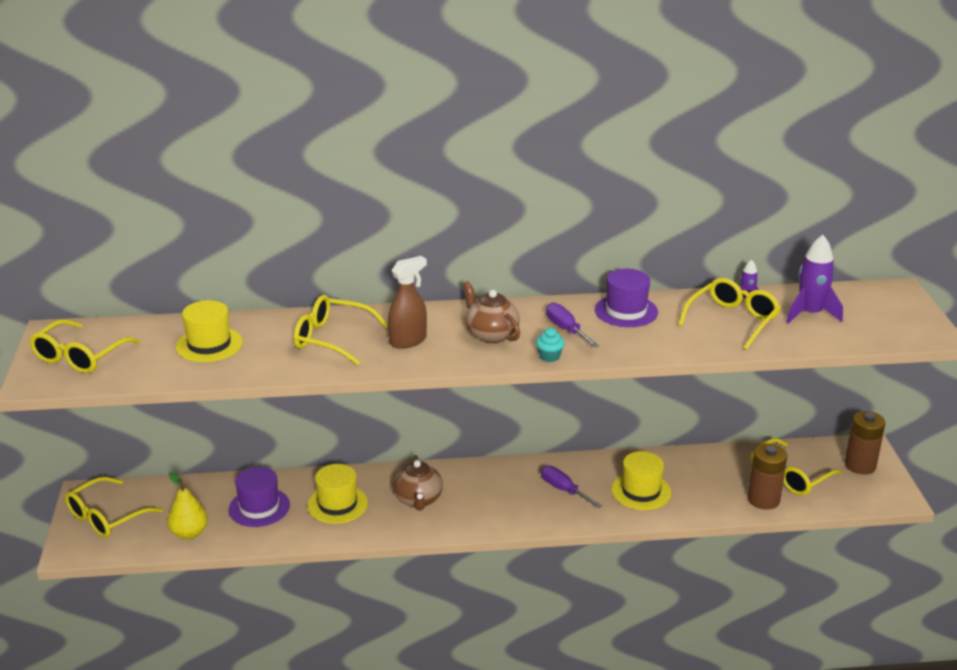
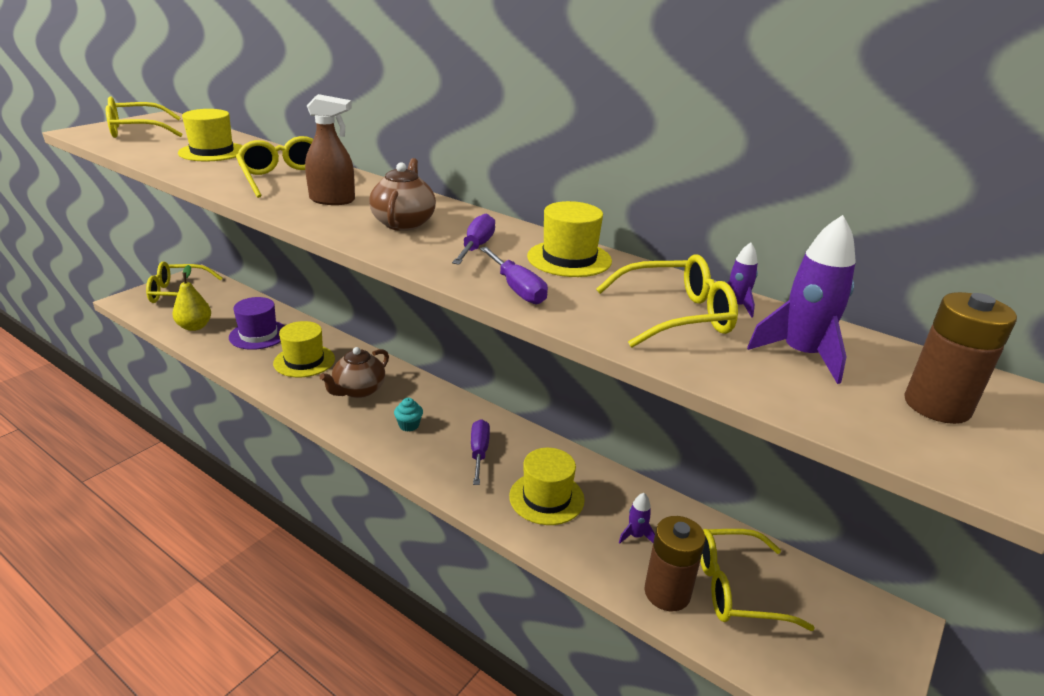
camera: 40 degrees right, 0 degrees up
turquoise cupcake [536,328,565,362] -> turquoise cupcake moved to [394,398,423,432]
purple hat [595,269,658,327] -> yellow hat [527,201,612,277]
brown battery [845,411,886,475] -> brown battery moved to [904,292,1017,424]
none -> purple screwdriver [480,247,548,304]
none -> purple rocket [619,493,655,544]

